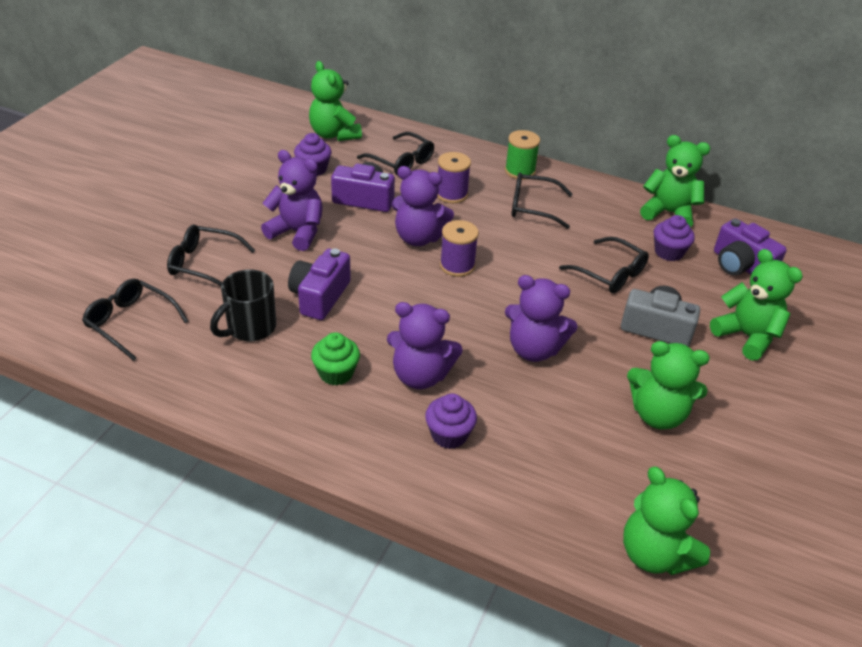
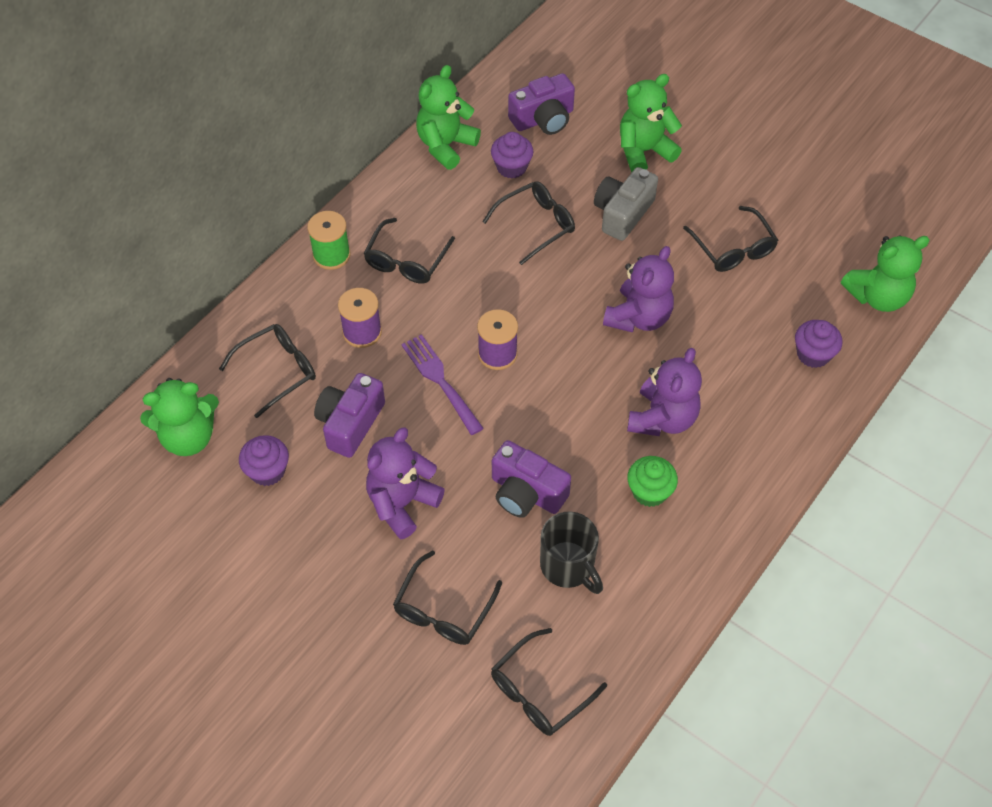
camera: 75 degrees left, 15 degrees up
purple teddy bear [392,166,454,246] -> purple fork [401,334,484,435]
purple cupcake [425,394,477,449] -> purple cupcake moved to [795,320,842,368]
green teddy bear [627,341,710,429] -> black glasses [683,206,778,272]

